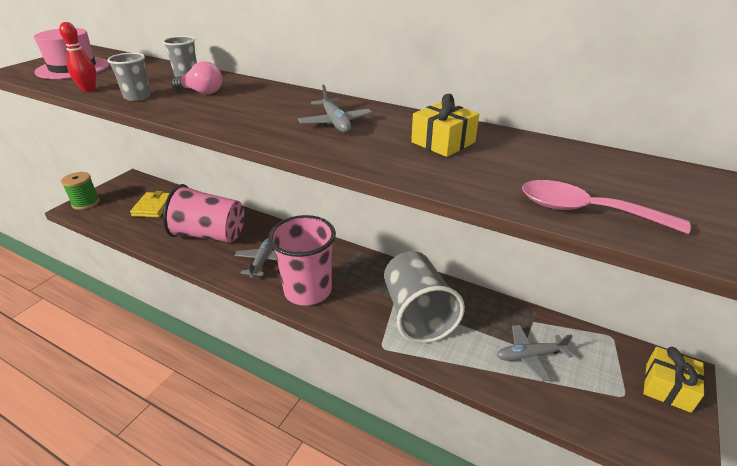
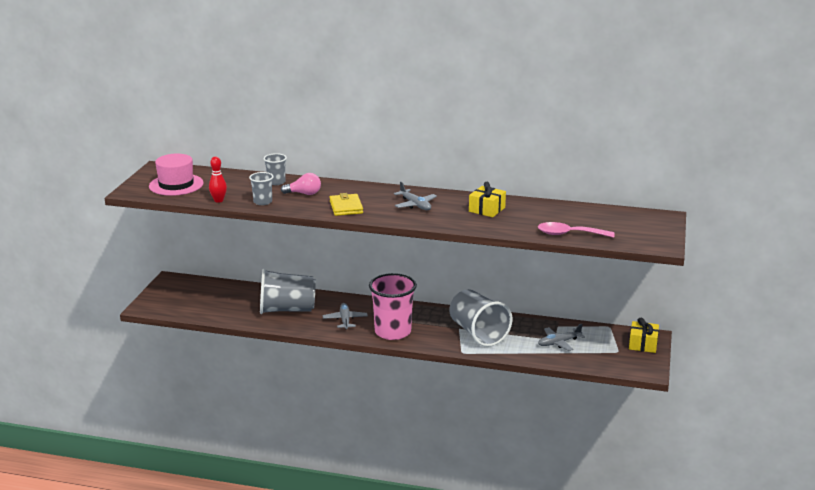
camera: 15 degrees left, 10 degrees down
green spool [61,172,100,210] -> none
yellow wallet [130,191,169,217] -> yellow wallet moved to [329,193,363,216]
pink cup [163,184,244,242] -> grey cup [260,269,316,314]

